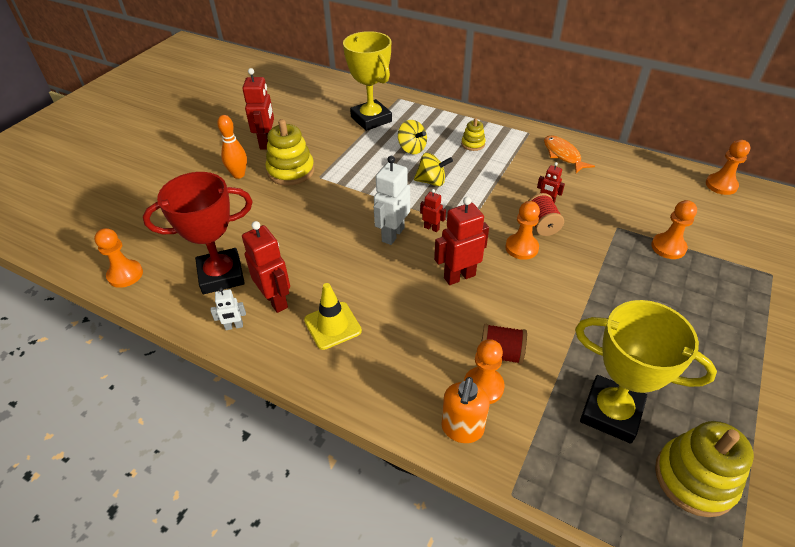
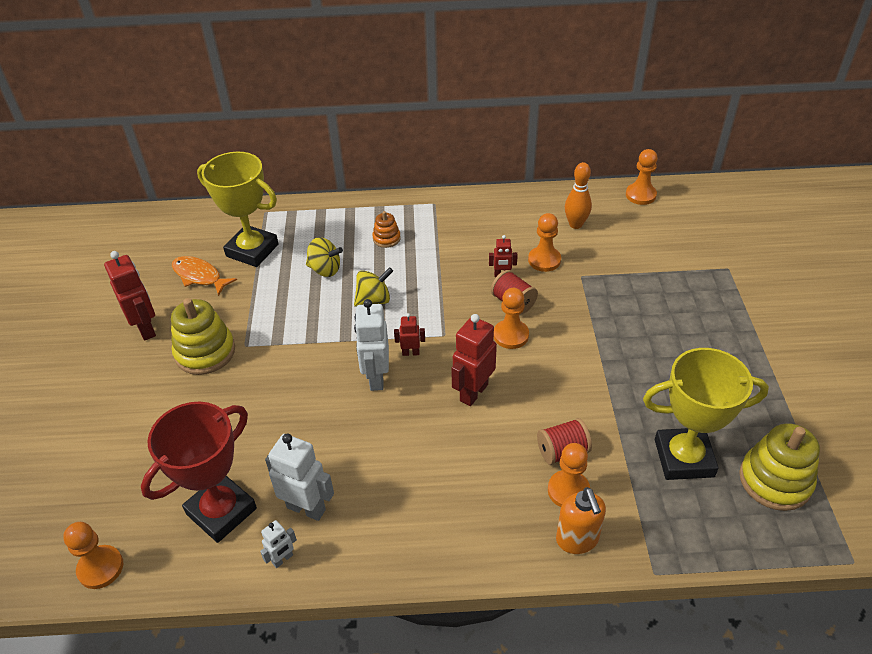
camera: 30 degrees left, 0 degrees up
orange bowling pin [217,115,247,179] -> orange bowling pin moved to [565,162,592,229]
red robot [242,221,290,313] -> white robot [265,433,334,521]
yellow traffic cone [304,283,362,350] -> none
yellow stacking toy [461,118,486,151] -> orange stacking toy [372,211,401,248]
orange fish [544,135,595,173] -> orange fish moved to [172,256,237,296]
orange pawn [651,200,697,259] -> orange pawn moved to [528,213,561,272]

